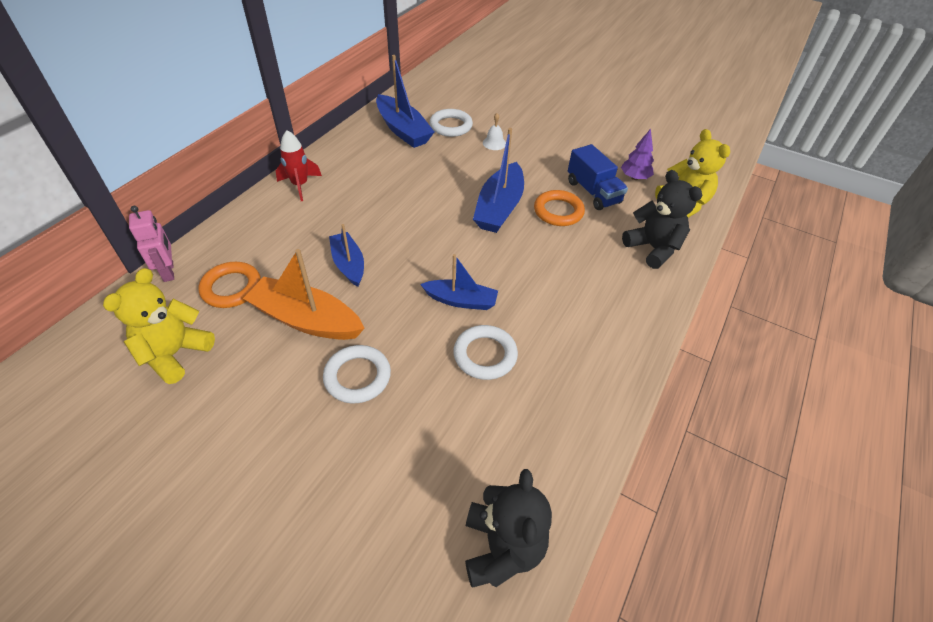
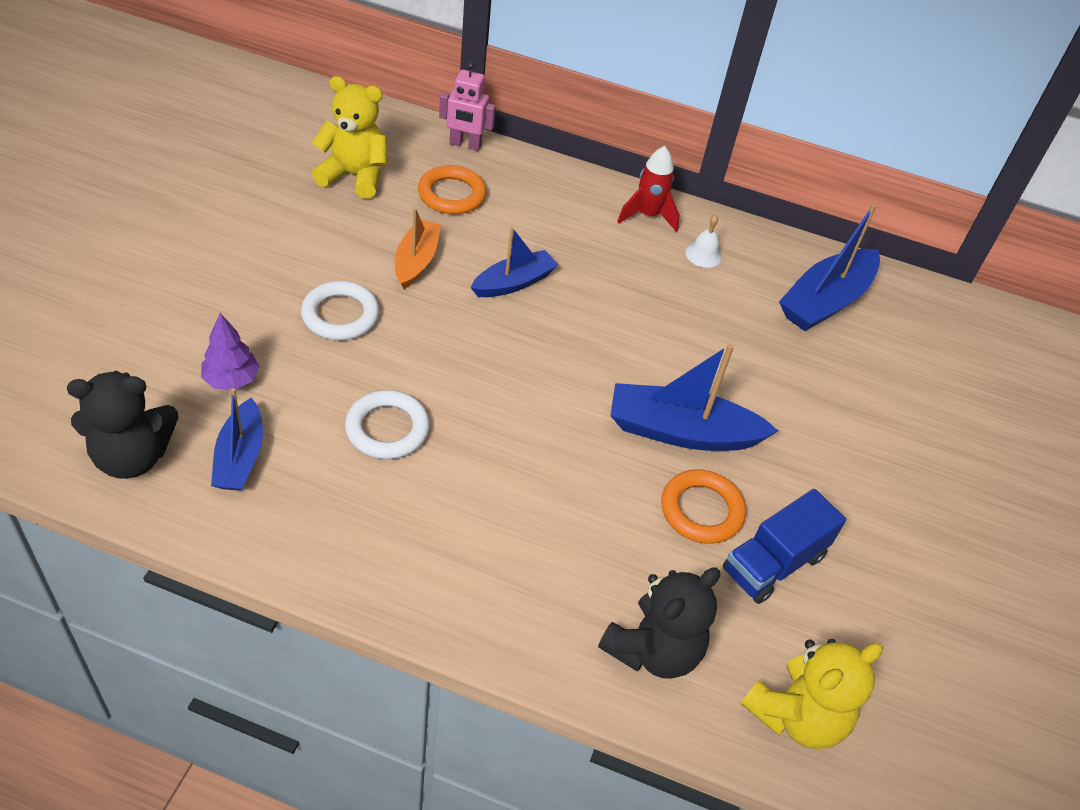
camera: 75 degrees right, 0 degrees up
pink robot [129,206,174,282] -> pink robot turned 45 degrees clockwise [439,62,496,151]
orange boat [243,249,365,340] -> orange boat [395,208,441,289], size x0.64
blue boat [420,254,498,310] -> blue boat moved to [211,388,263,491]
white ring [430,109,473,137] -> none
white bell [483,113,506,150] -> white bell moved to [685,215,722,268]
purple tree [621,129,654,180] -> purple tree moved to [201,313,260,390]

